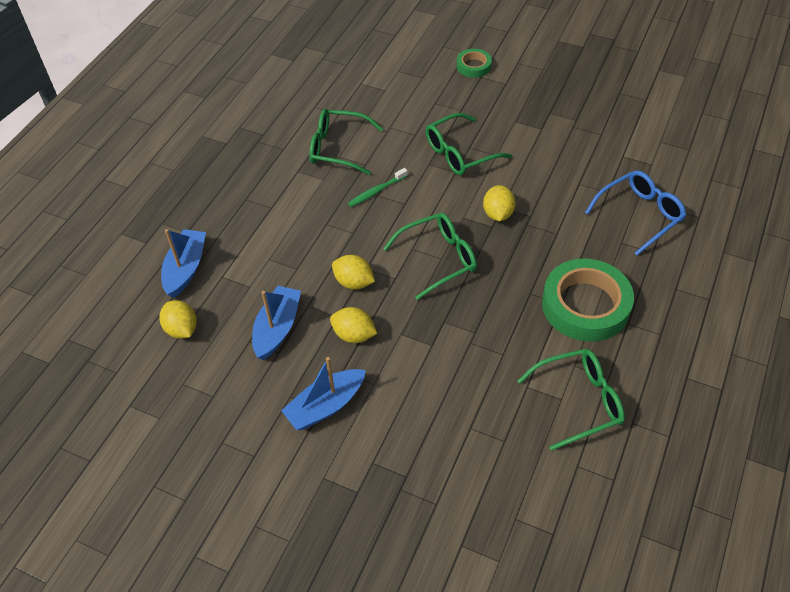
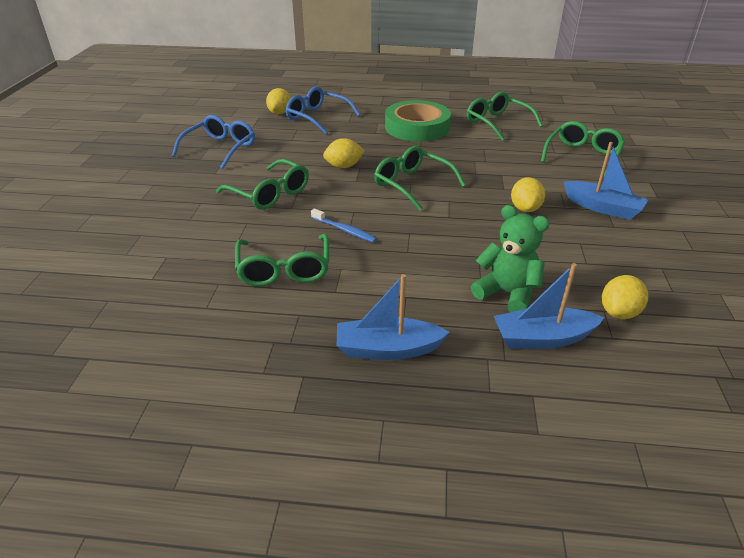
camera: 110 degrees left, 15 degrees down
blue boat [252,286,301,360] -> blue boat moved to [337,274,450,360]
yellow lemon [332,255,375,289] -> yellow lemon moved to [266,88,291,114]
green toothbrush [348,168,408,207] -> blue toothbrush [311,208,377,242]
green tape [457,49,492,78] -> none
none -> blue glasses [172,115,255,169]
none -> green teddy bear [471,205,550,312]
none -> green glasses [541,121,625,178]

